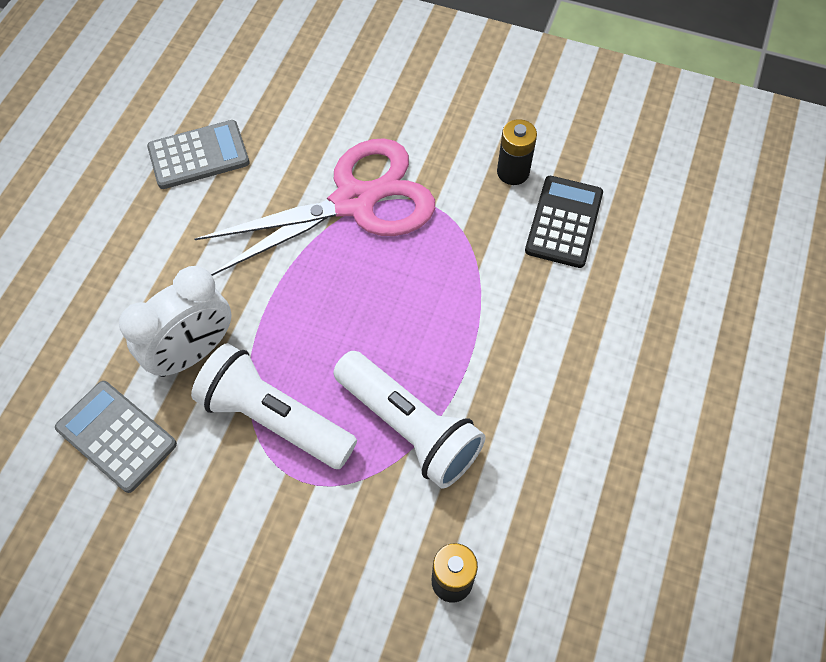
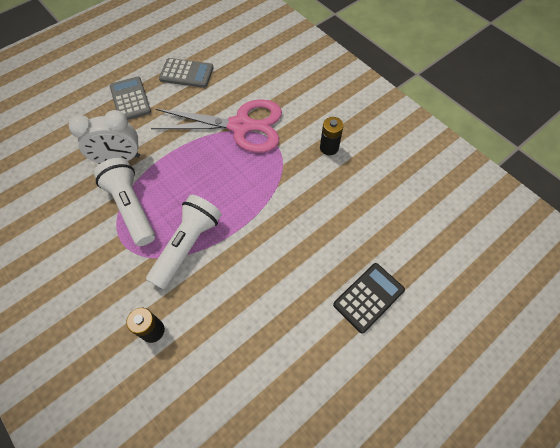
camera: 30 degrees right, 0 degrees up
grey calculator [55,381,177,493] -> grey calculator moved to [110,76,151,120]
white flashlight [333,351,485,489] -> white flashlight turned 135 degrees counterclockwise [146,195,222,289]
black calculator [525,176,603,268] -> black calculator moved to [333,263,405,334]

